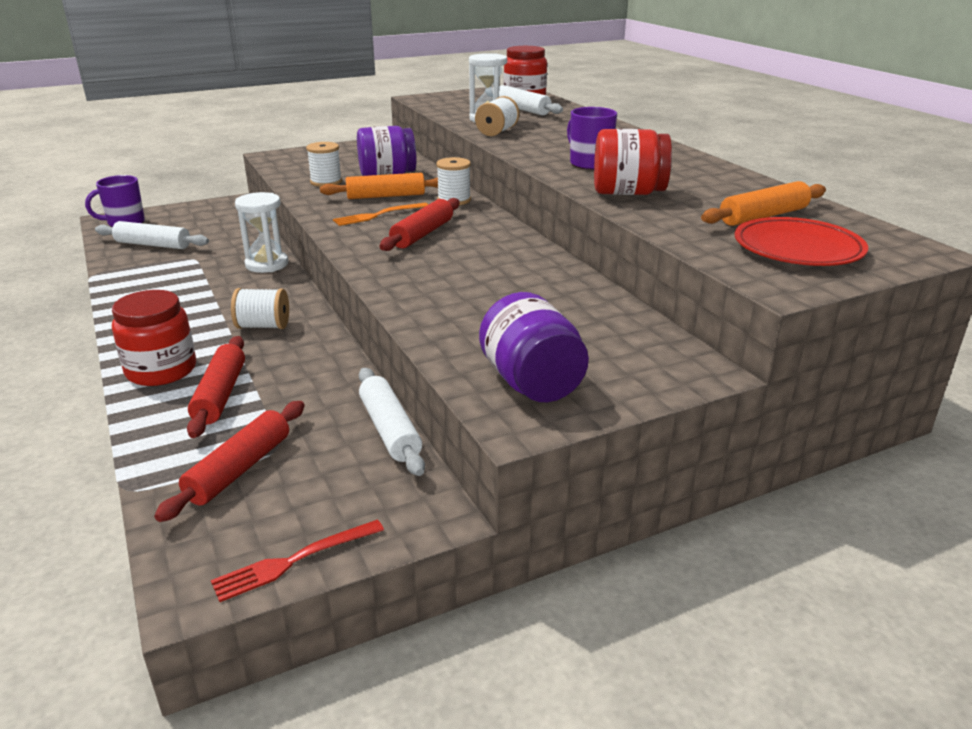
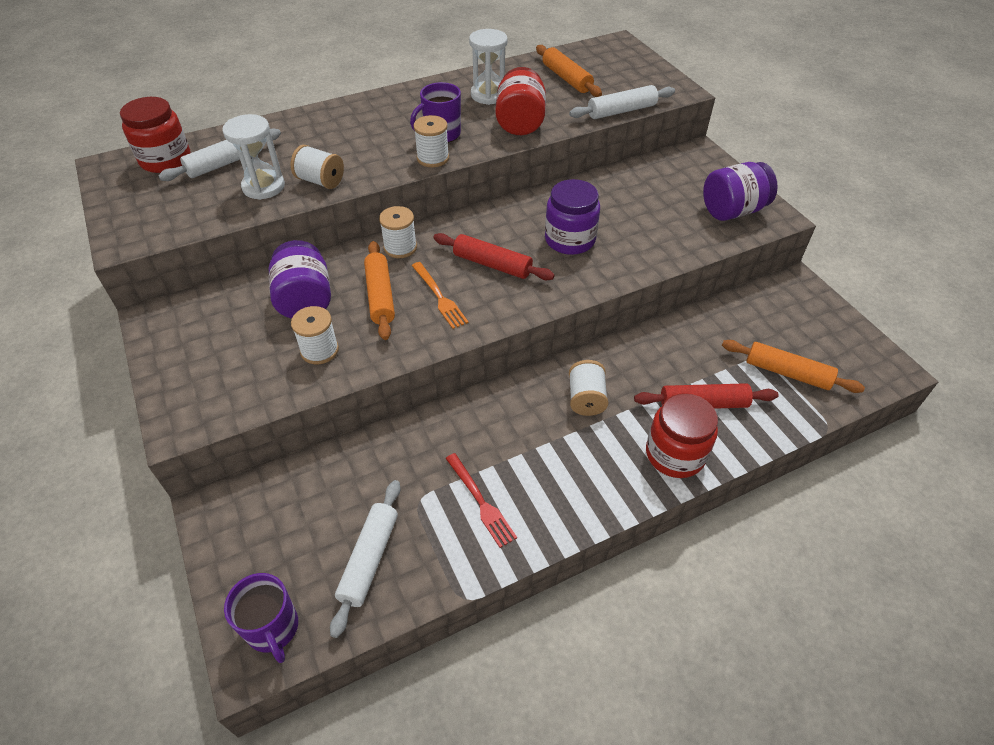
camera: 90 degrees left, 20 degrees up
red rolling pin [154,401,305,522] -> orange rolling pin [722,340,865,393]
red fork [211,520,384,602] -> red fork moved to [445,453,517,548]
white hourglass [235,192,289,273] -> white hourglass moved to [469,29,508,105]
white rolling pin [359,368,425,476] -> white rolling pin moved to [569,85,675,119]
red plate [734,217,868,266] -> none
none -> white spool [413,115,449,167]
none -> purple jar [545,179,600,255]

